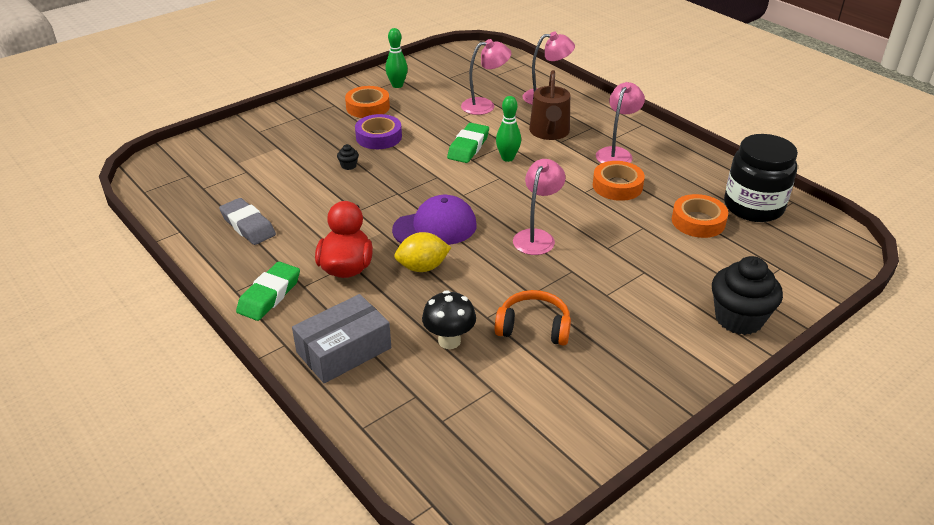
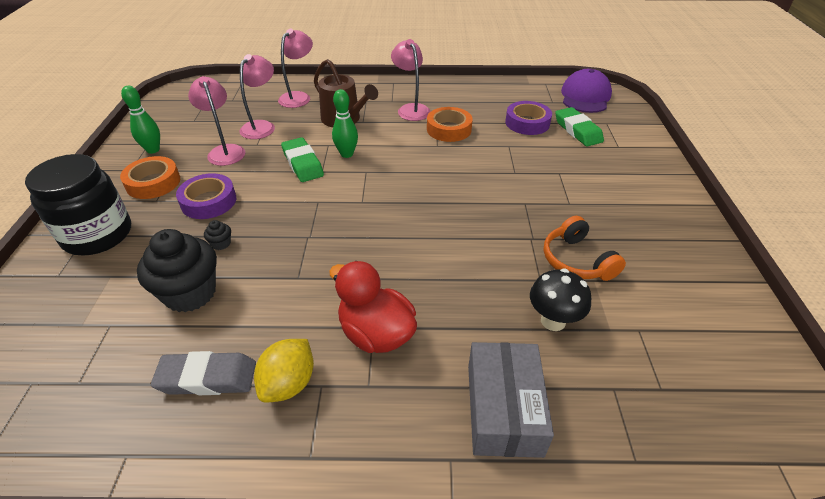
camera: 50 degrees left, 5 degrees up
green eraser [236,262,300,321] -> green eraser moved to [555,107,604,147]
purple cap [392,195,477,245] -> purple cap moved to [561,69,612,113]
yellow lemon [394,232,451,272] -> yellow lemon moved to [254,339,314,403]
orange headphones [495,290,571,346] -> orange headphones turned 75 degrees counterclockwise [544,216,626,281]
pink lamp [513,159,565,255] -> pink lamp moved to [188,76,245,166]
orange tape [672,194,728,238] -> purple tape [505,101,552,135]
black cupcake [712,256,783,335] -> black cupcake moved to [137,229,217,312]
black jar [724,134,798,222] -> black jar moved to [25,154,131,255]

